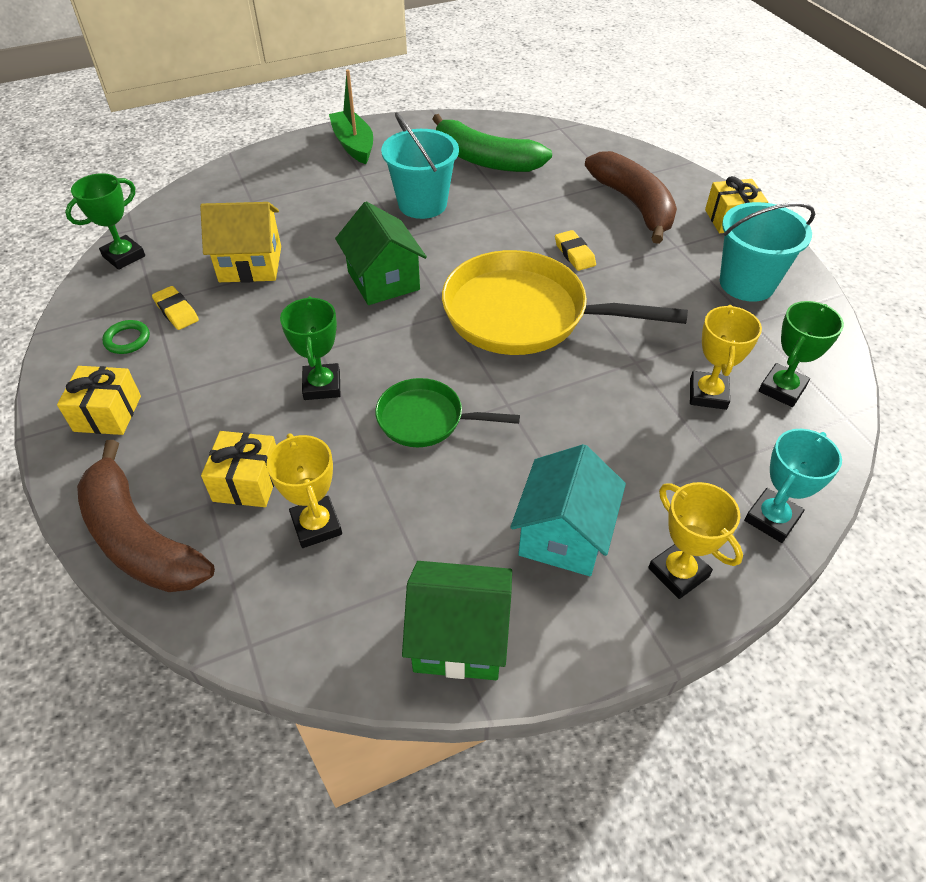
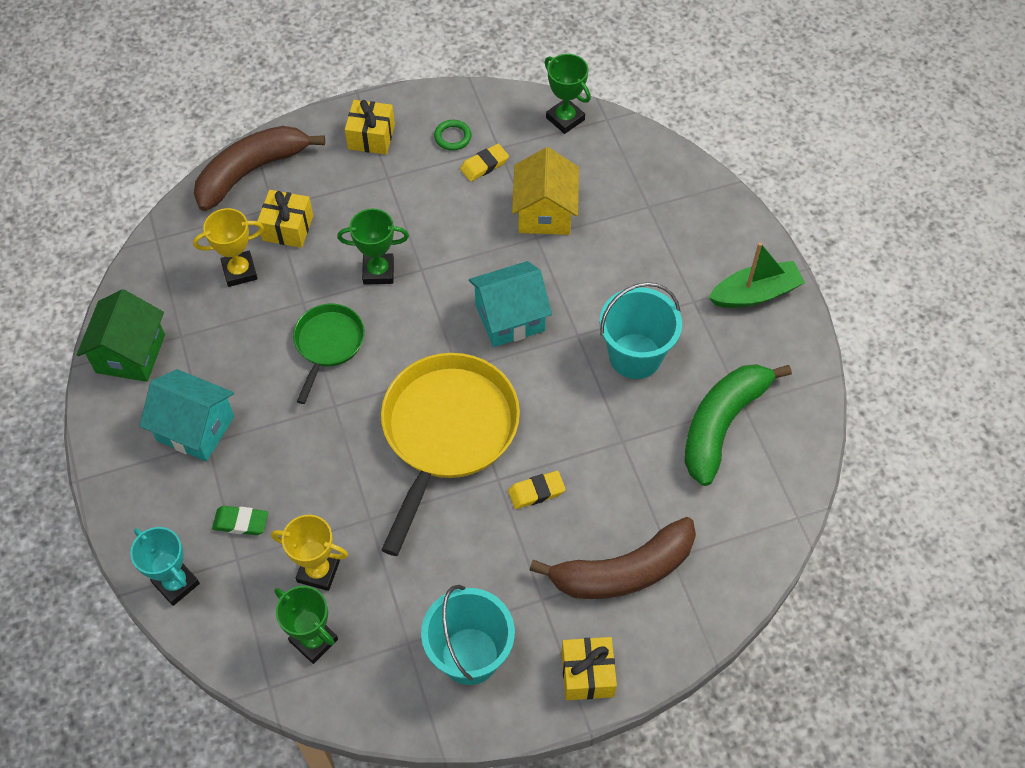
camera: 95 degrees right, 10 degrees up
green house [335,201,427,305] -> turquoise house [469,261,552,347]
yellow trophy [648,482,743,599] -> none
none -> green eraser [212,506,268,535]

